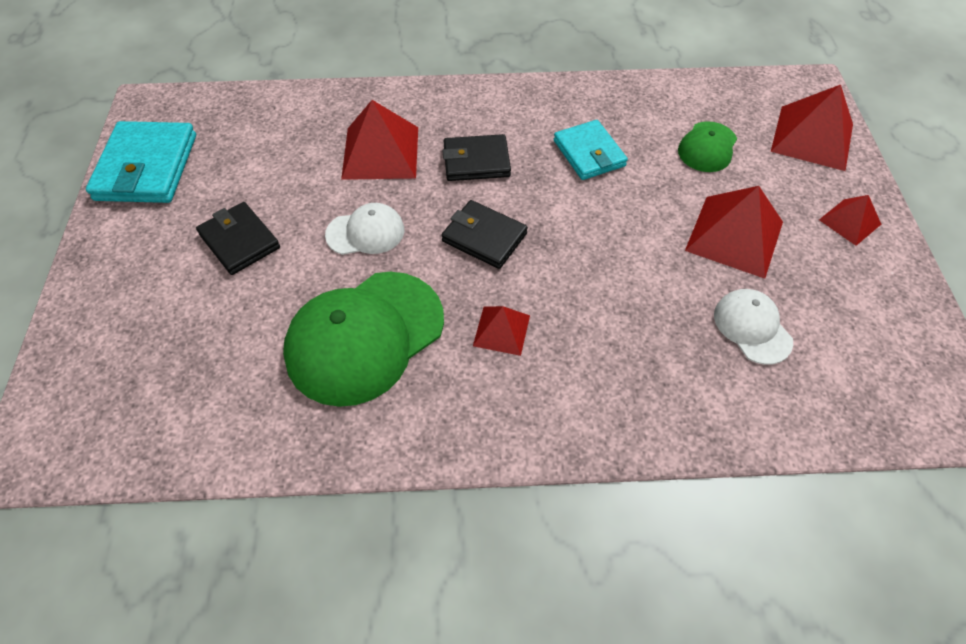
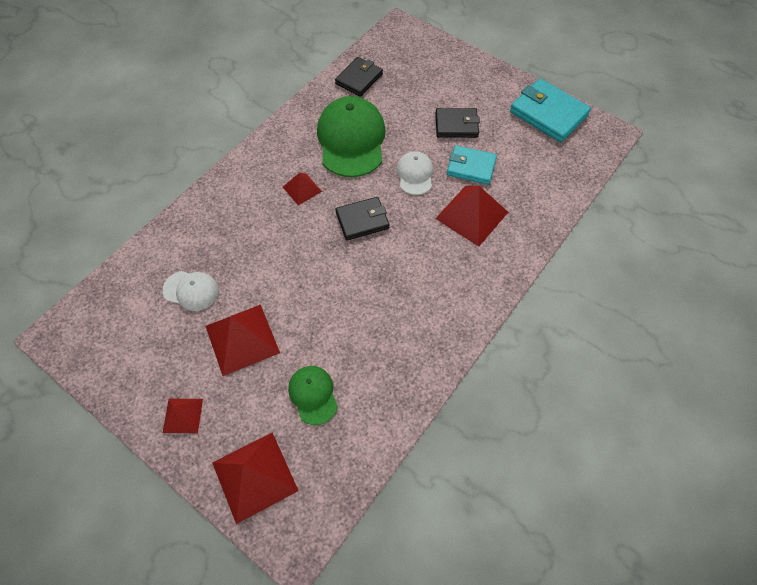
camera: 130 degrees right, 5 degrees up
white cap [325,203,404,255] -> white cap turned 150 degrees clockwise [396,151,433,195]
black wallet [443,134,511,181] -> black wallet moved to [335,57,383,97]
turquoise wallet [554,120,628,180] -> turquoise wallet moved to [447,145,497,185]

